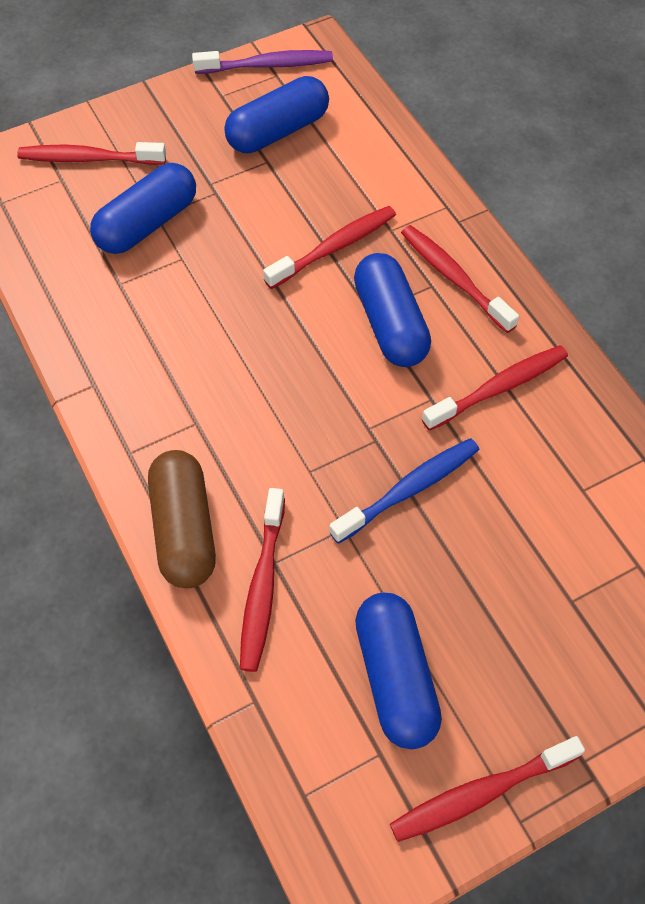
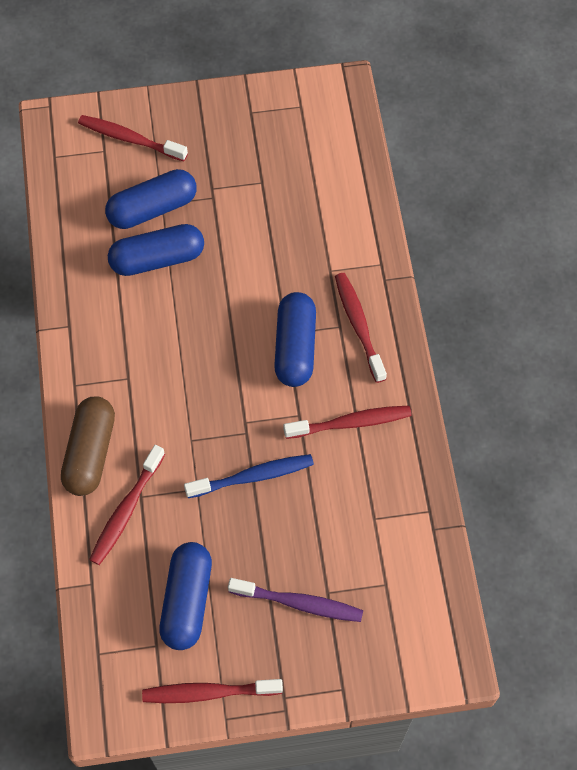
camera: 20 degrees right, 5 degrees up
purple toothbrush [192,50,333,74] -> purple toothbrush moved to [228,578,363,622]
blue capsule [224,76,329,153] -> blue capsule moved to [108,224,204,276]
red toothbrush [263,206,396,289] -> none

